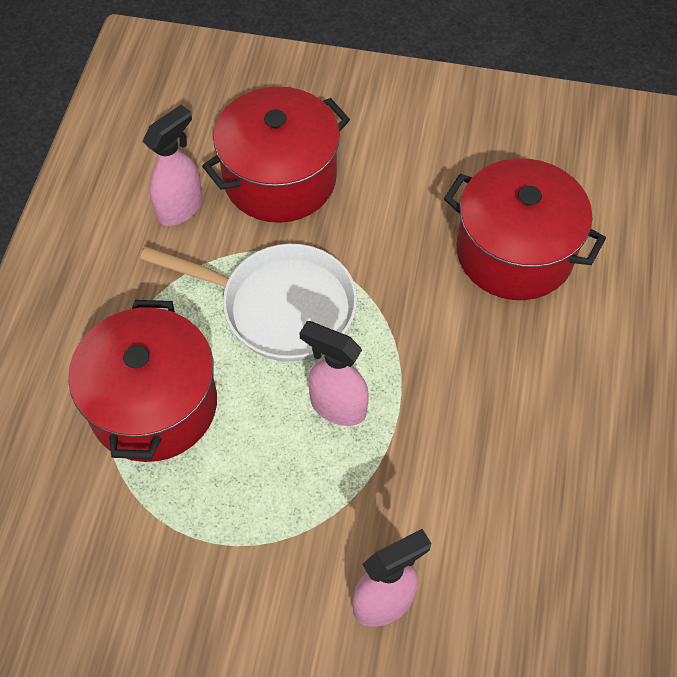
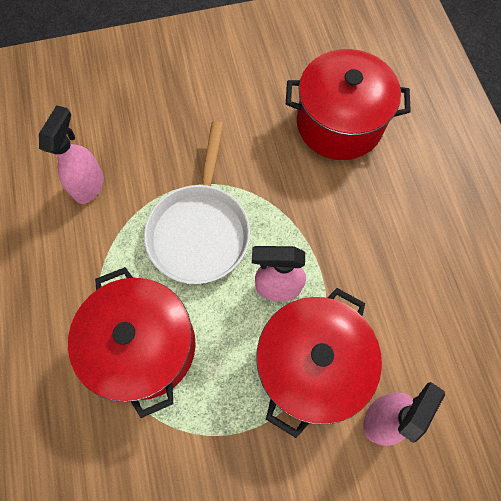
camera: 25 degrees left, 10 degrees up
white pan [140,244,357,362] -> white pan turned 105 degrees clockwise [144,121,250,284]
red pot [202,86,350,223] -> red pot moved to [256,288,382,438]

